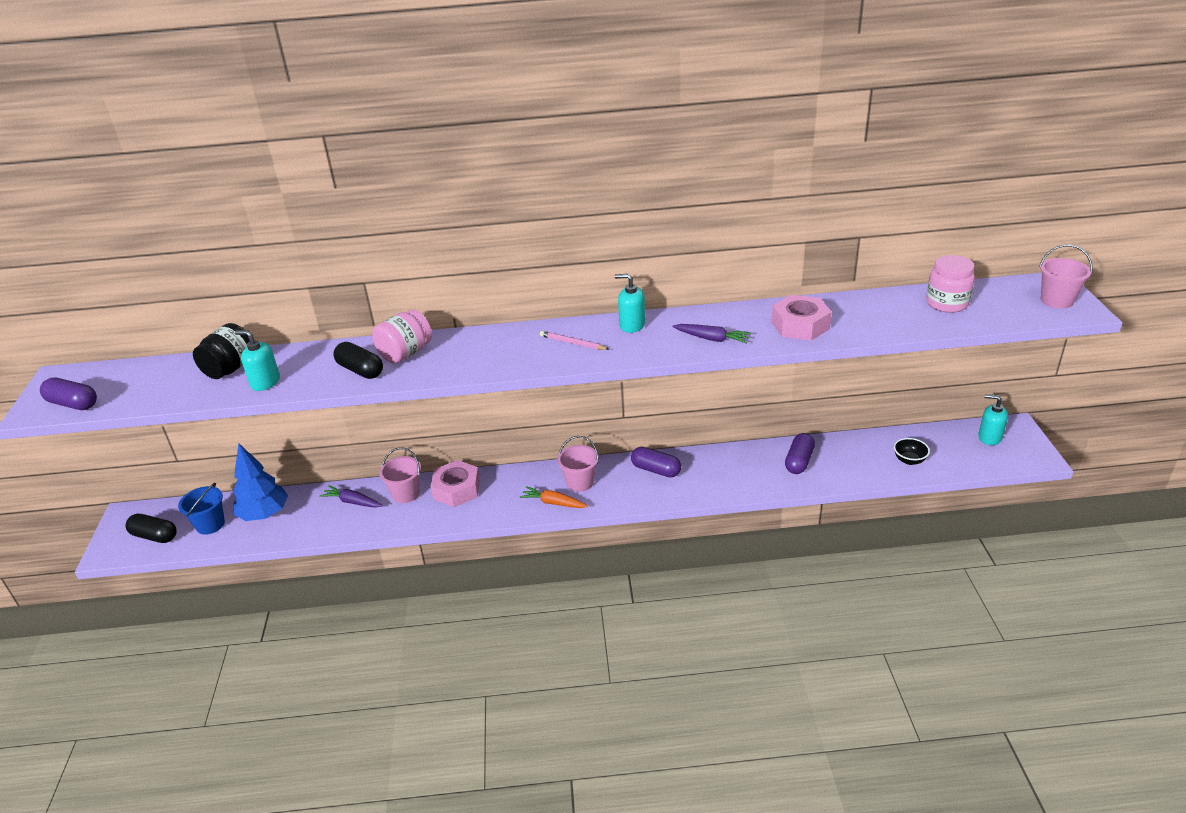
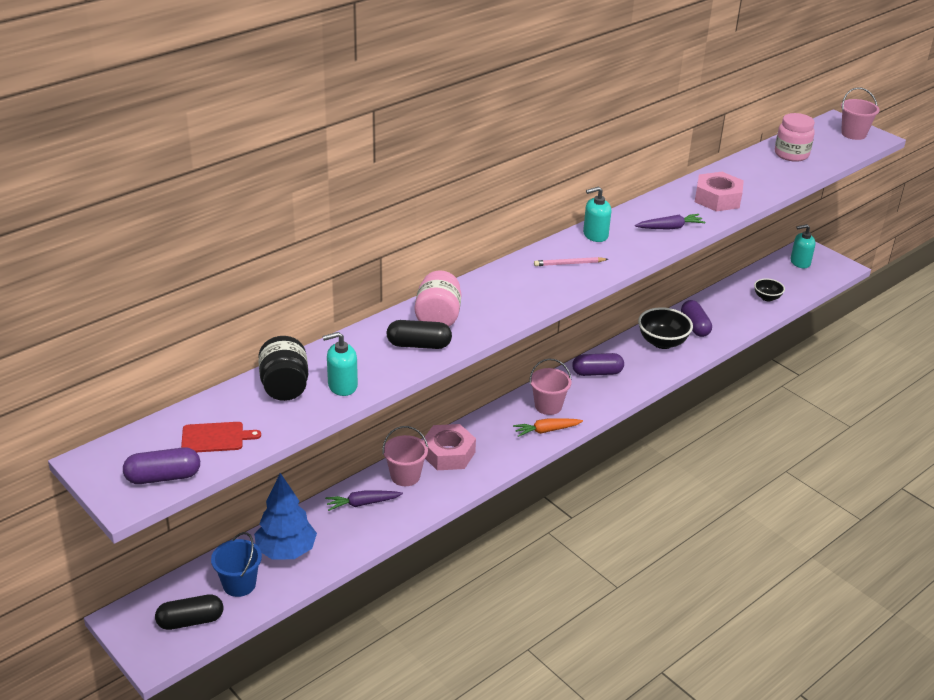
camera: 40 degrees left, 0 degrees up
none -> red cutting board [181,422,261,452]
none -> black bowl [638,307,693,349]

